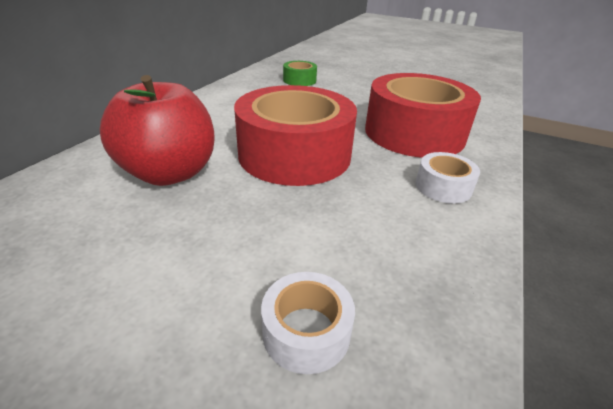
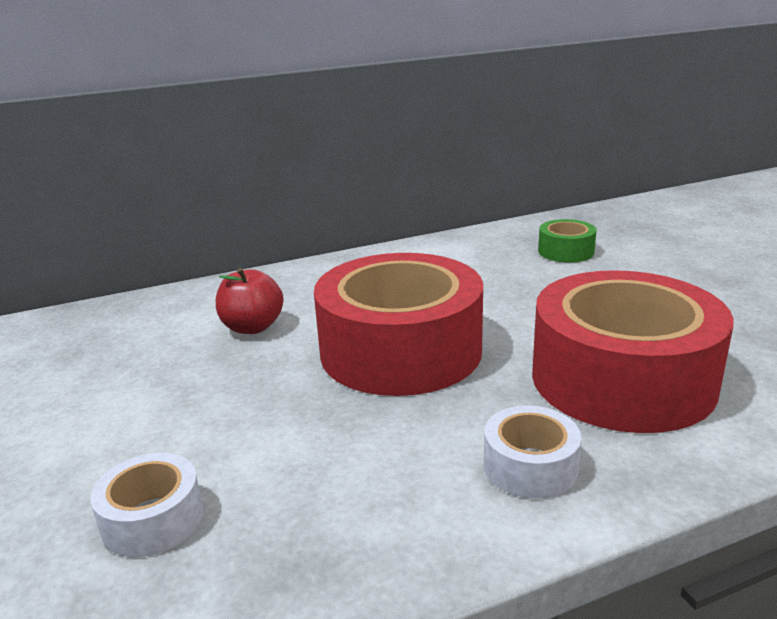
camera: 45 degrees right, 10 degrees down
red apple [100,75,215,186] -> red apple [216,268,283,334], size x0.56

